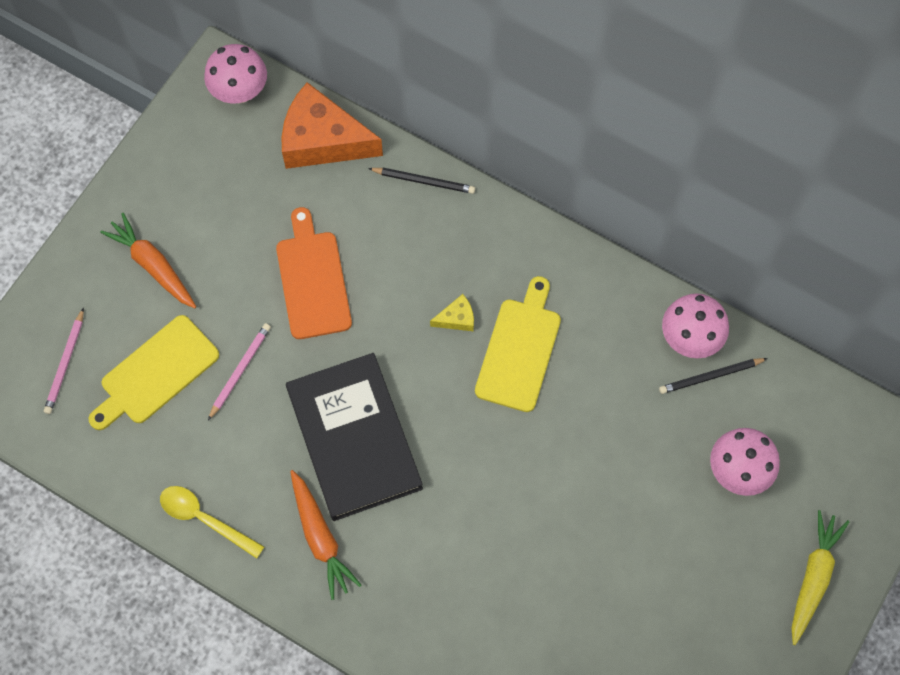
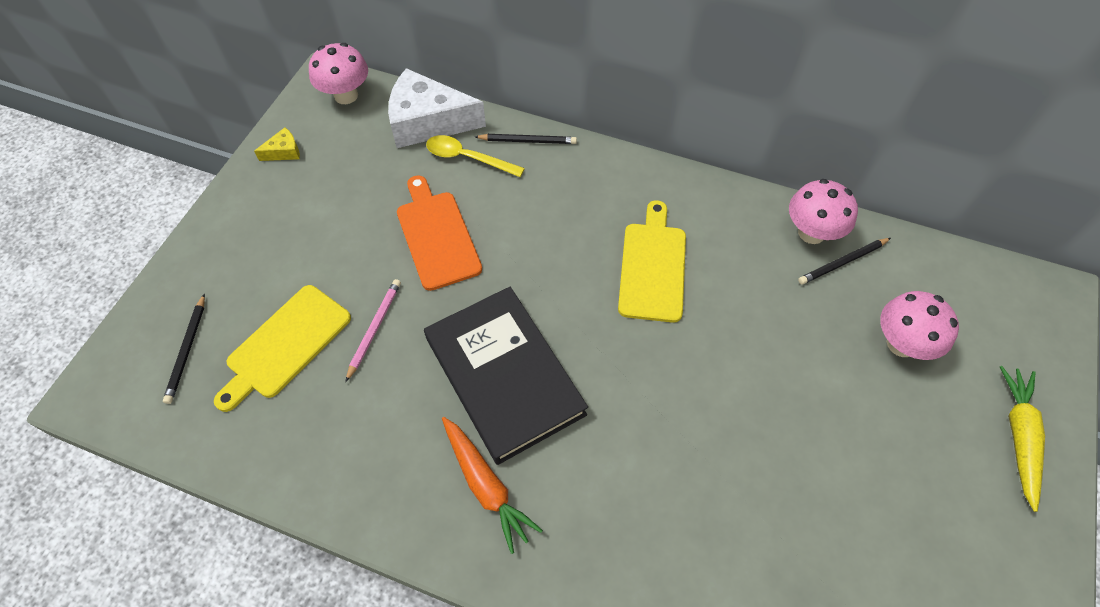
camera: 10 degrees left, 10 degrees down
pink pencil [44,308,84,414] -> black pencil [163,294,205,404]
orange carrot [100,213,196,308] -> none
yellow spoon [160,486,264,559] -> yellow spoon moved to [426,135,525,177]
orange cheese [281,82,383,169] -> white cheese [388,68,486,148]
yellow cheese [430,294,474,331] -> yellow cheese moved to [254,127,300,161]

